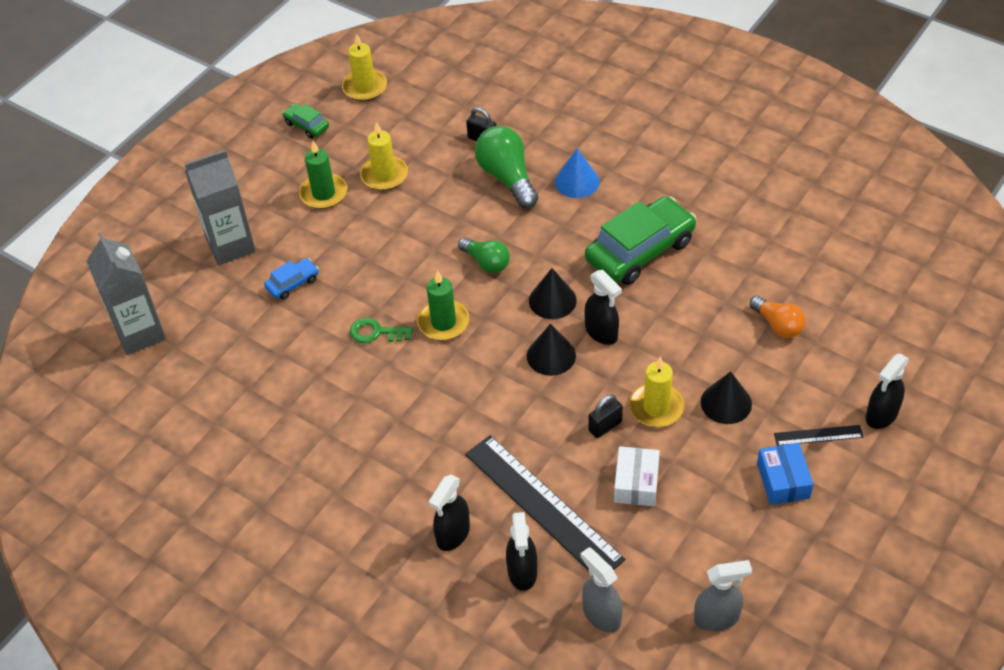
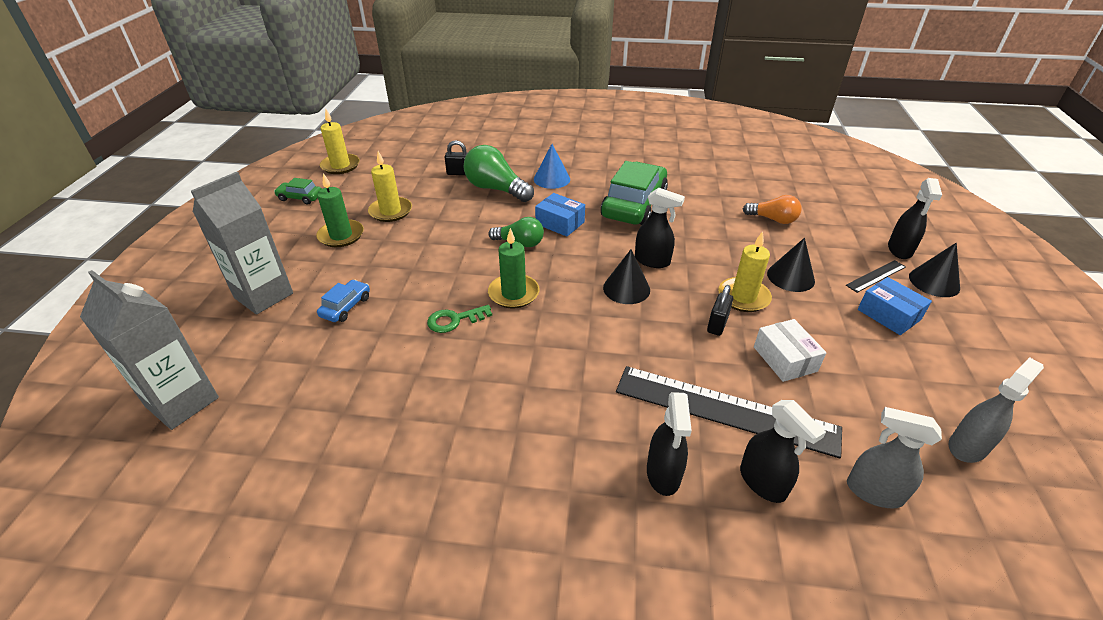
camera: 30 degrees left, 10 degrees down
black cone [529,268,577,319] -> black cone moved to [909,243,960,297]
none -> blue box [535,193,585,236]

